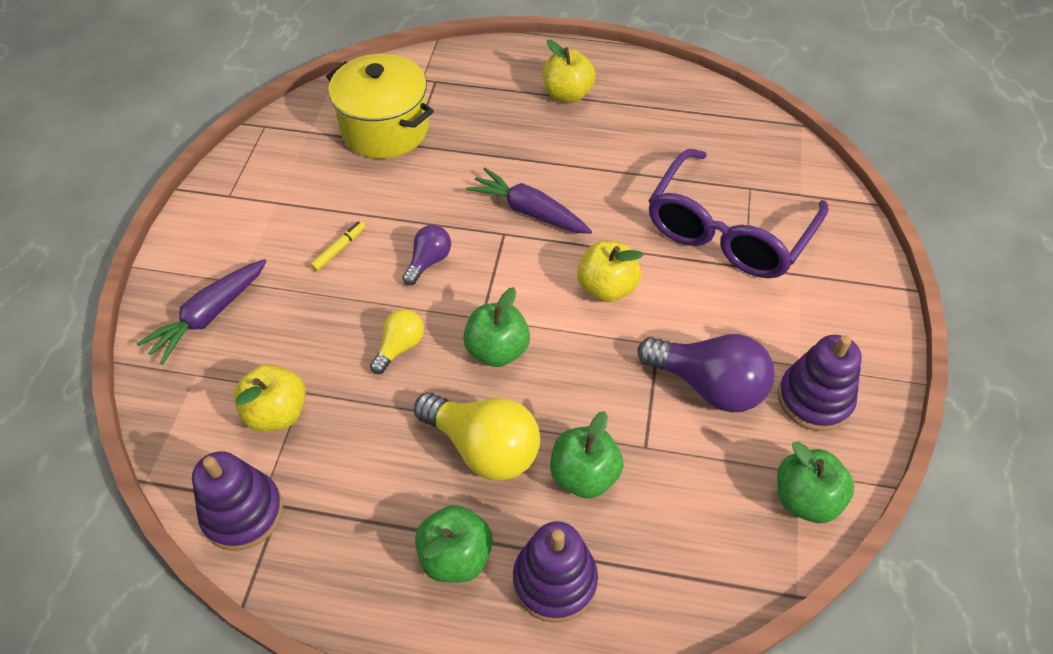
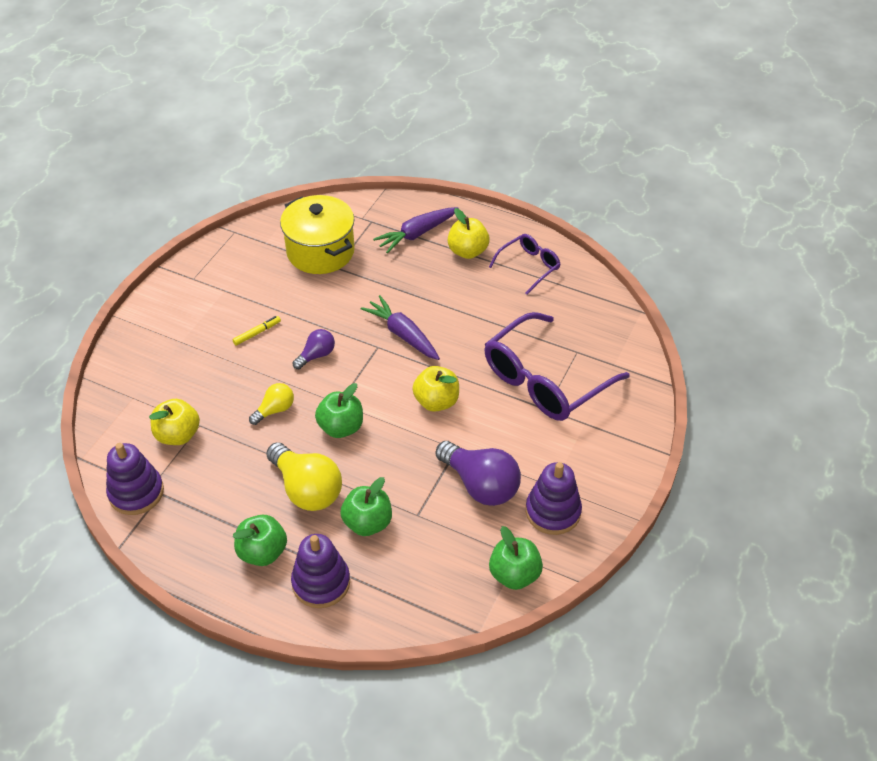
camera: 15 degrees right, 5 degrees down
purple carrot [136,259,267,365] -> purple carrot moved to [373,207,459,254]
none -> purple glasses [489,234,561,295]

